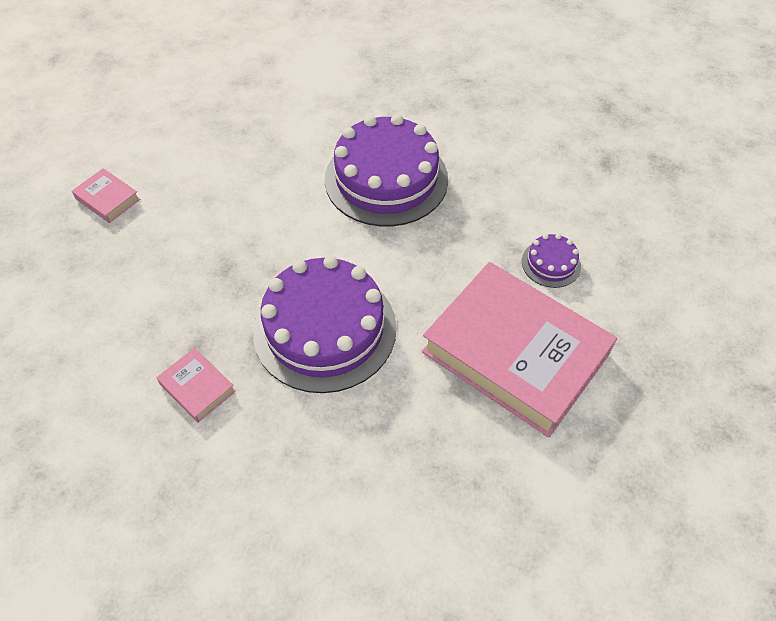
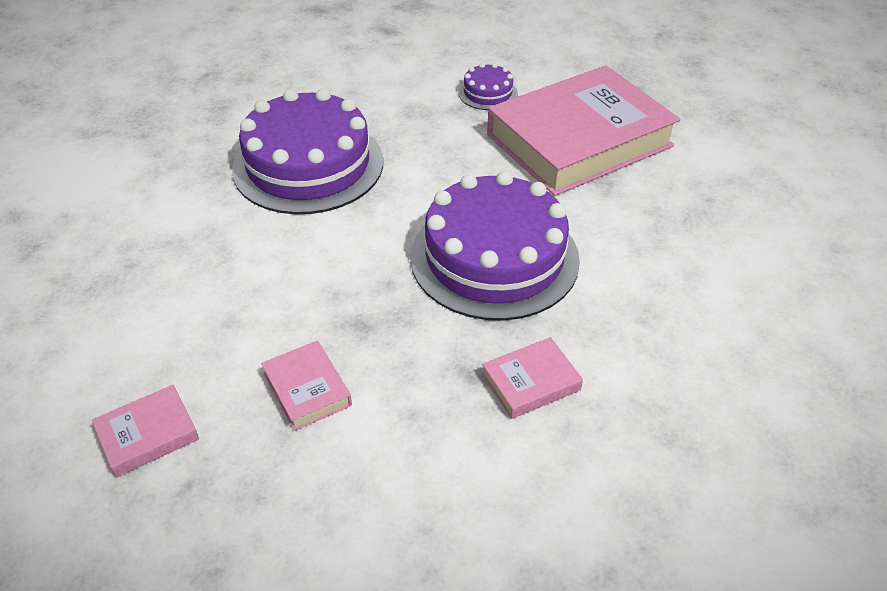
camera: 70 degrees left, 10 degrees down
none -> pink book [261,341,352,431]

